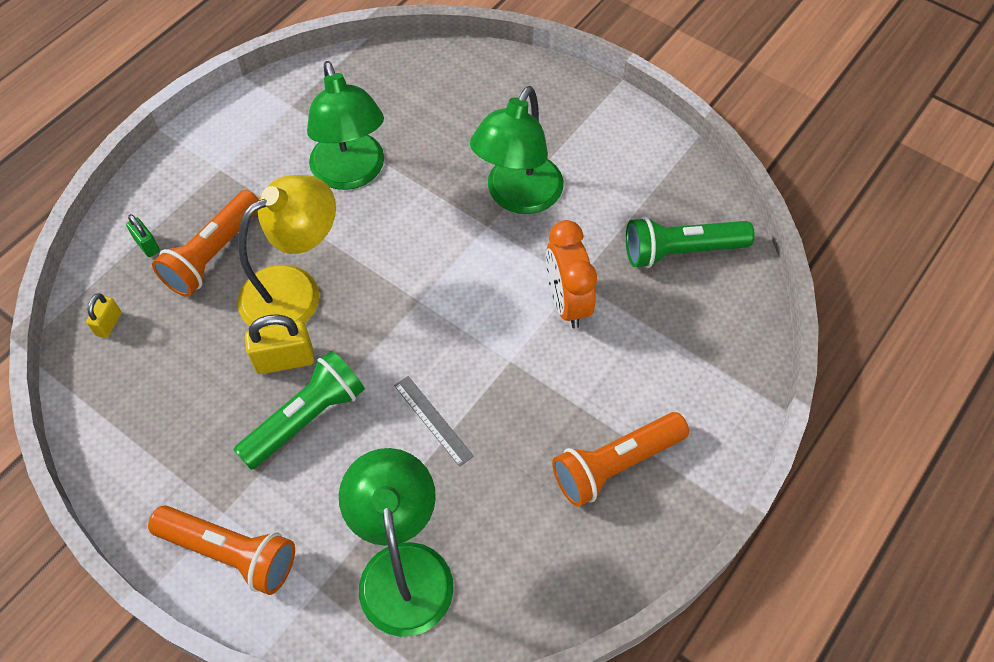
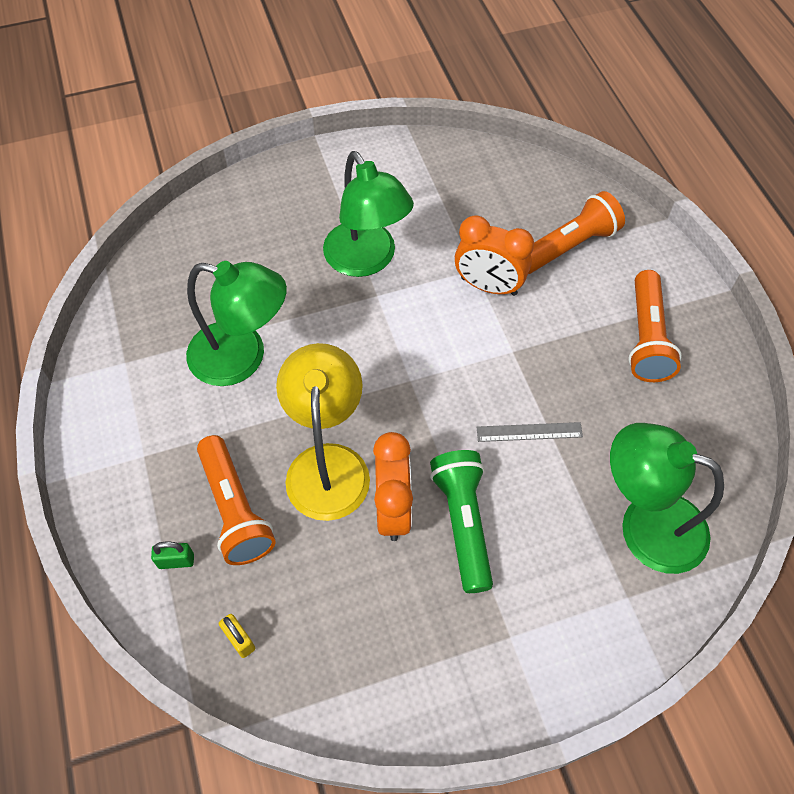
camera: 55 degrees left, 0 degrees up
orange flashlight [148,505,295,595] -> orange flashlight moved to [528,191,625,274]
yellow padlock [245,314,314,374] -> orange clock [373,432,413,541]
green flashlight [626,217,755,268] -> none

